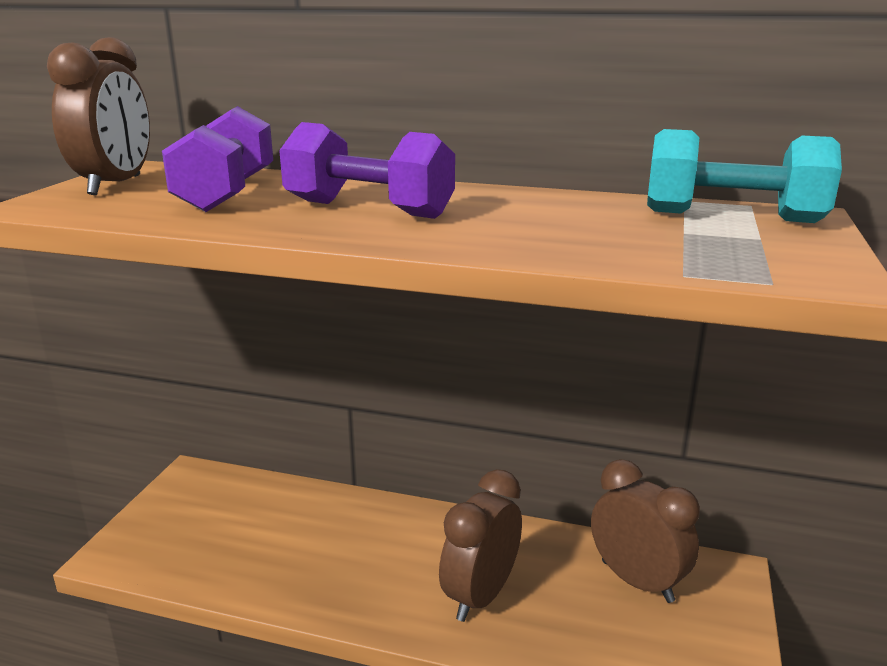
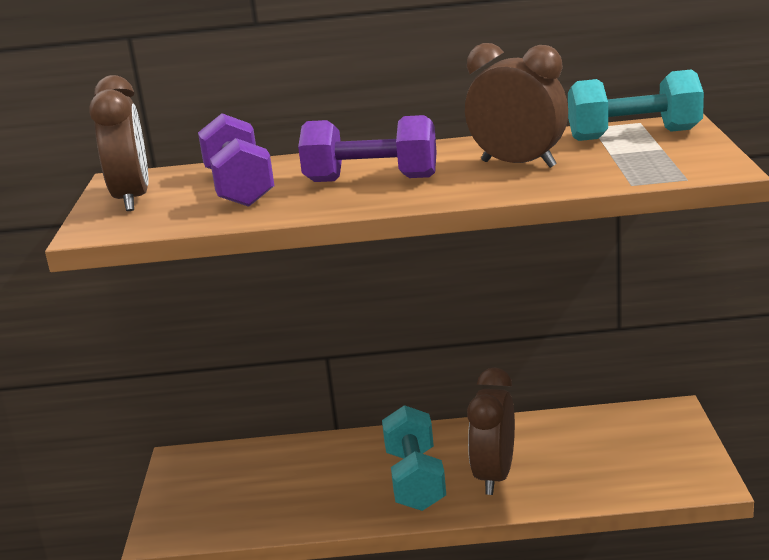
camera: 15 degrees left, 0 degrees up
brown clock [591,459,700,603] -> brown clock moved to [465,43,568,168]
none -> turquoise dumbbell [382,405,446,511]

